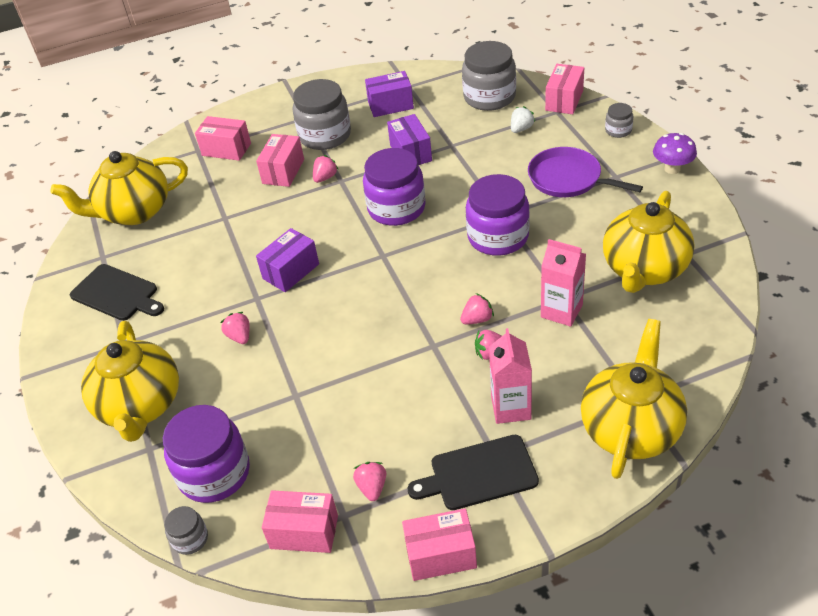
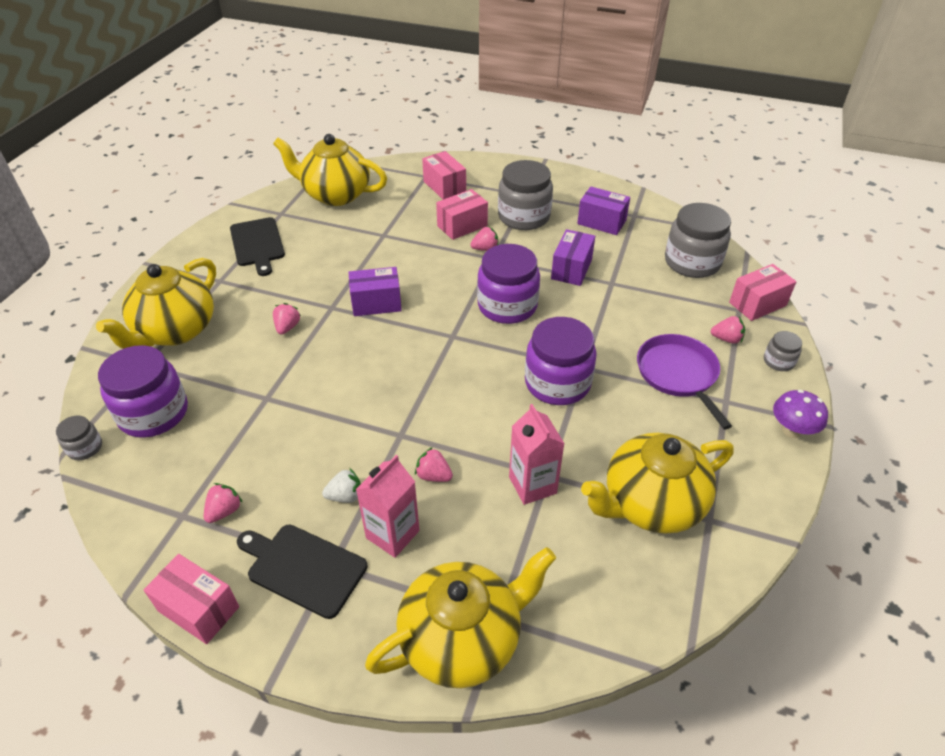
camera: 35 degrees right, 0 degrees up
pink box [262,490,338,553] -> none
pink strawberry [460,293,494,324] -> pink strawberry moved to [711,316,745,344]
white strawberry [511,106,535,133] -> white strawberry moved to [322,468,361,503]

